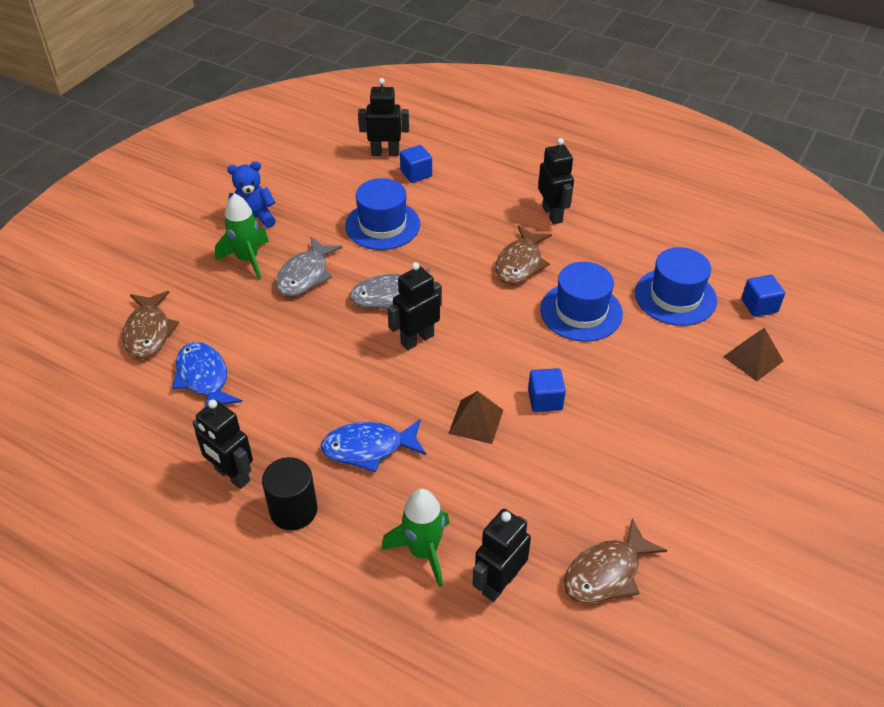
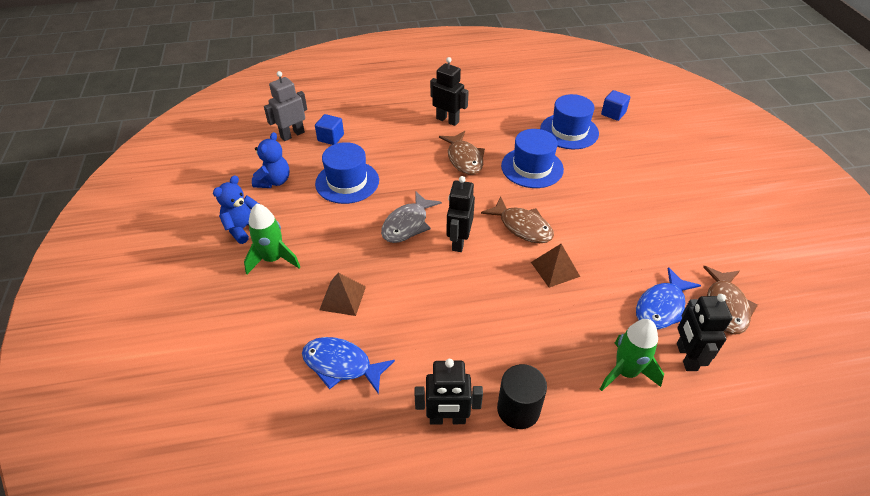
camera: 40 degrees left, 0 degrees up
brown fish [122,291,179,359] -> brown fish moved to [481,197,554,243]
grey fish [275,237,343,296] -> none
blue fish [321,419,426,472] -> blue fish moved to [636,267,701,330]
black robot [358,78,409,156] -> grey robot [264,71,307,141]
blue cube [528,368,566,412] -> none
brown pyramid [723,328,783,381] -> brown pyramid moved to [319,273,366,316]
none -> blue teddy bear [252,132,289,188]

